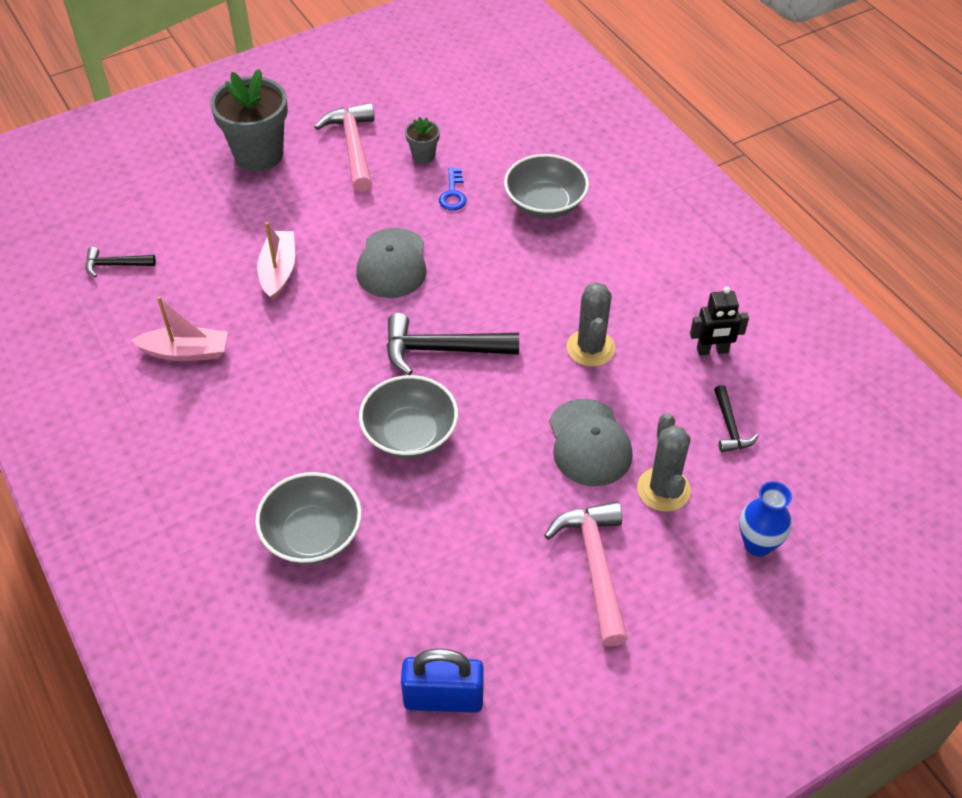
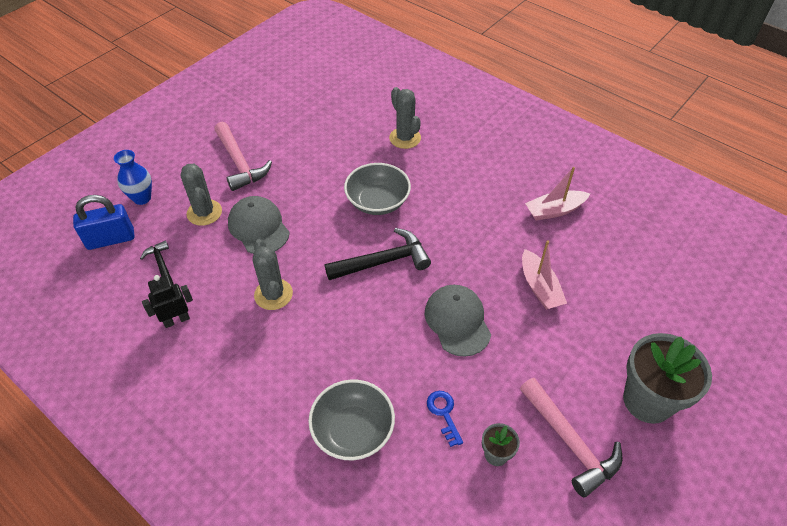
camera: 160 degrees right, 0 degrees up
black hammer [86,247,156,277] -> none
grey bowl [255,472,362,564] -> grey cactus [389,87,421,149]
blue padlock [401,649,484,713] -> blue padlock moved to [73,195,134,250]

